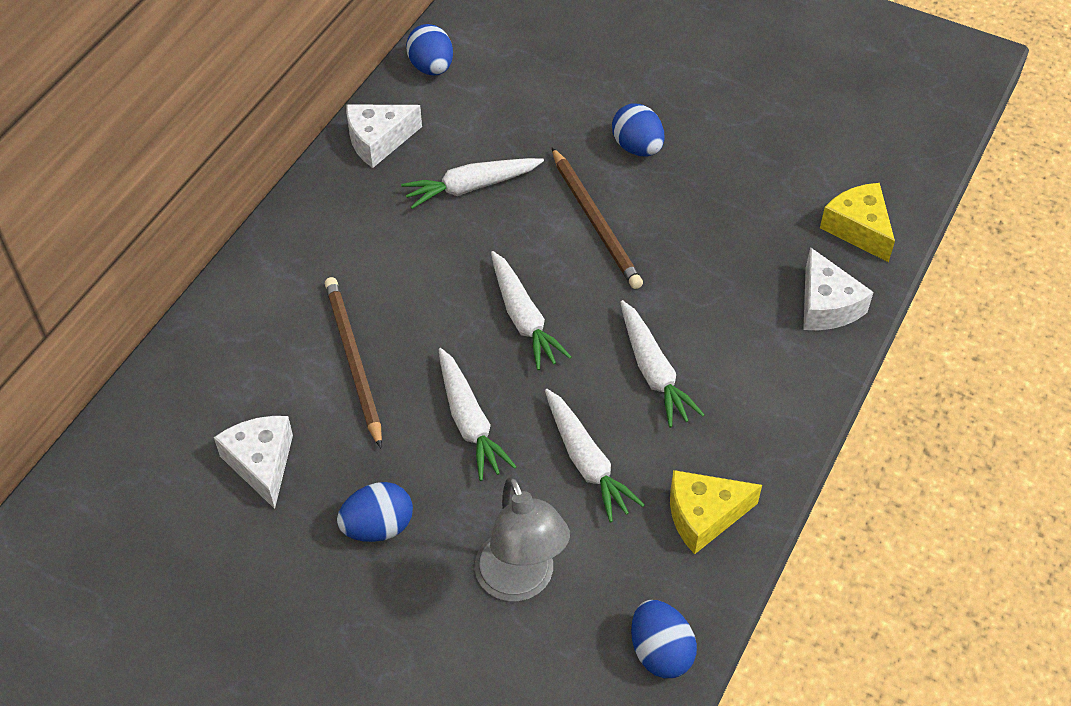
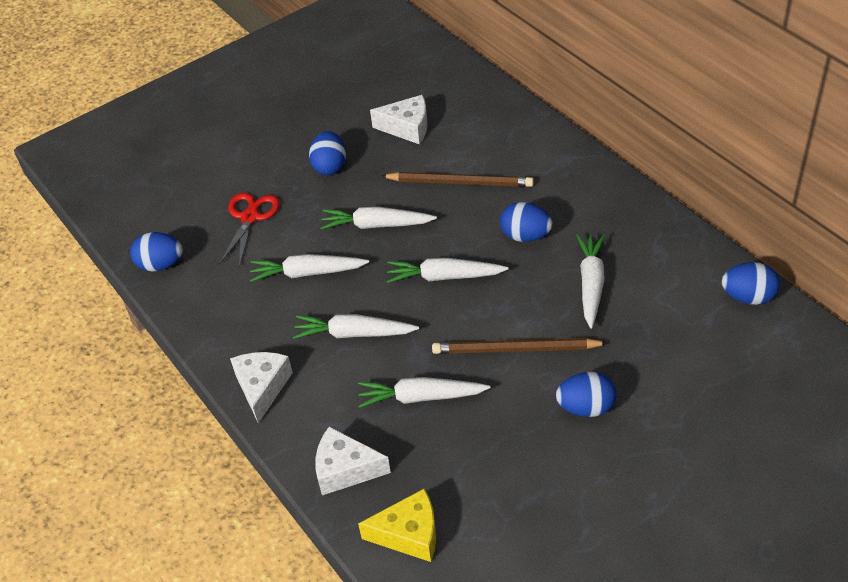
camera: 120 degrees right, 5 degrees down
white cheese [347,104,422,168] -> white cheese moved to [230,352,293,423]
grey lamp [475,477,570,601] -> red scissors [219,193,280,268]
yellow cheese [670,470,762,554] -> none
none -> white carrot [358,377,491,408]
none -> blue egg [500,202,552,242]

